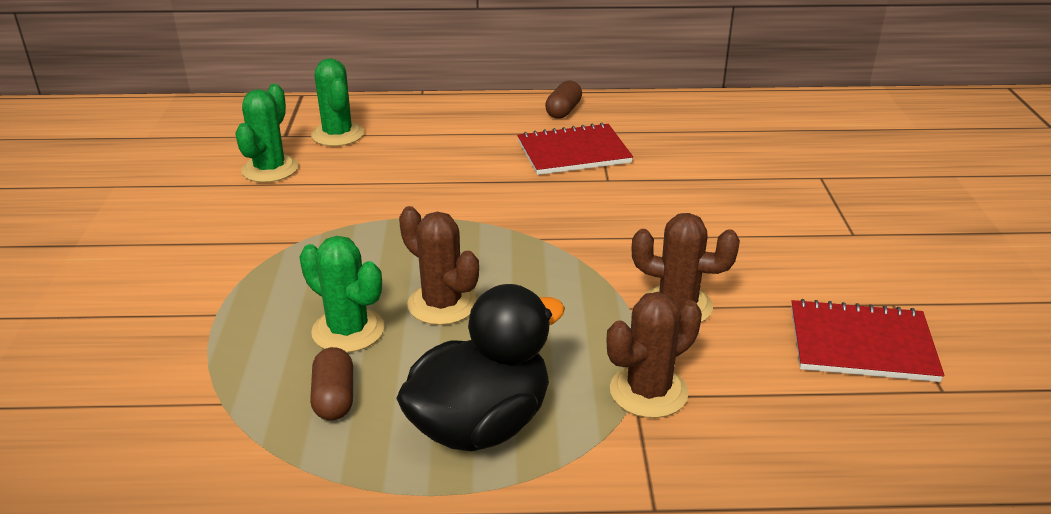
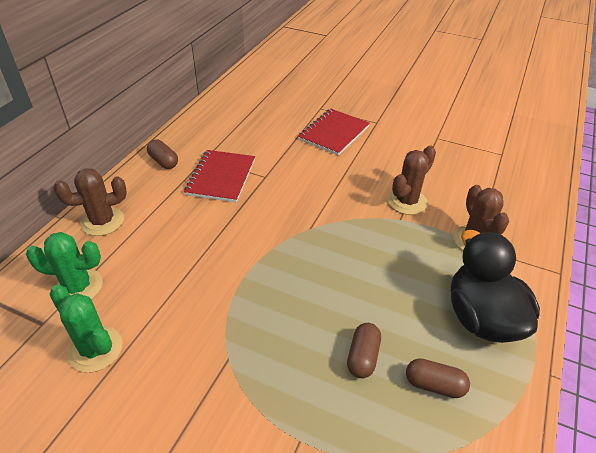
camera: 65 degrees left, 10 degrees up
green cactus [299,236,384,353] -> brown capsule [347,323,381,378]
brown cactus [399,206,479,325] -> brown cactus moved to [54,168,127,236]
red notebook [791,299,944,382] -> red notebook moved to [298,109,370,156]

